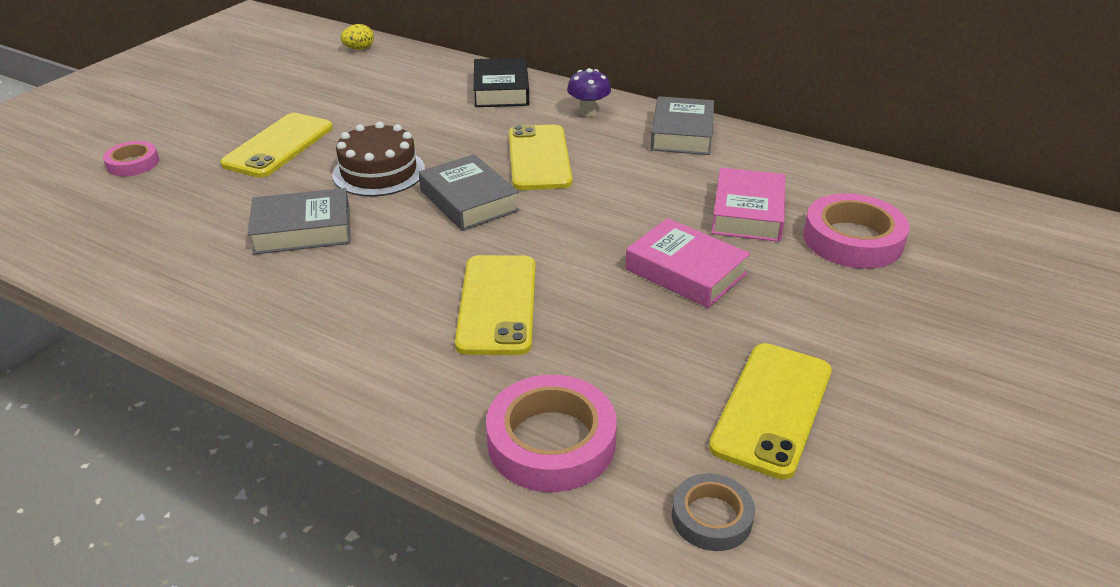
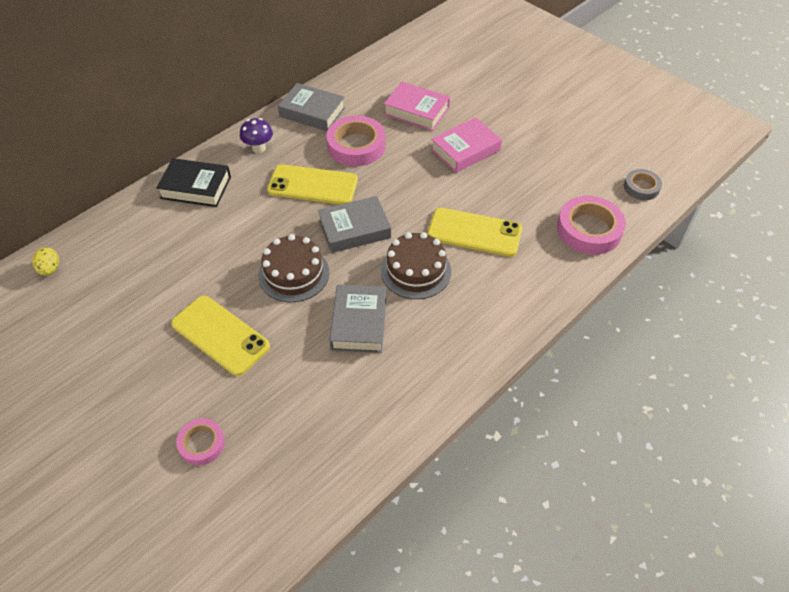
camera: 75 degrees left, 15 degrees up
yellow phone [709,343,832,480] -> none
pink tape [803,193,909,269] -> pink tape moved to [326,116,386,166]
none -> brown cake [381,232,451,299]

